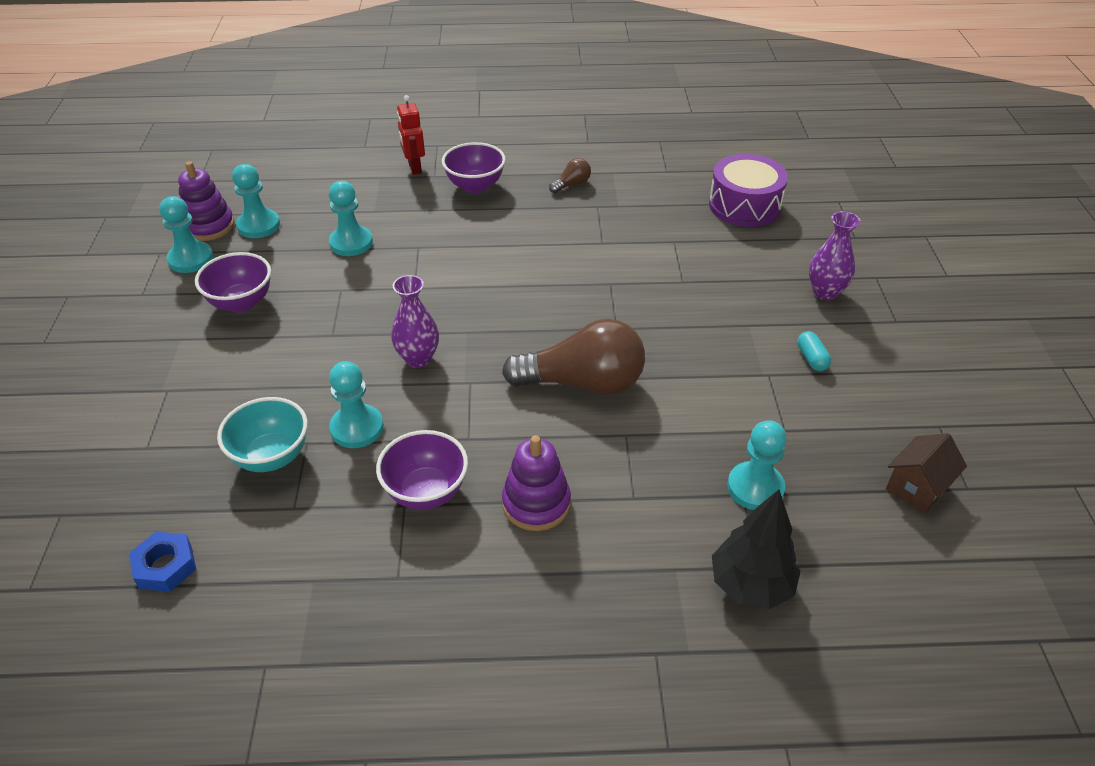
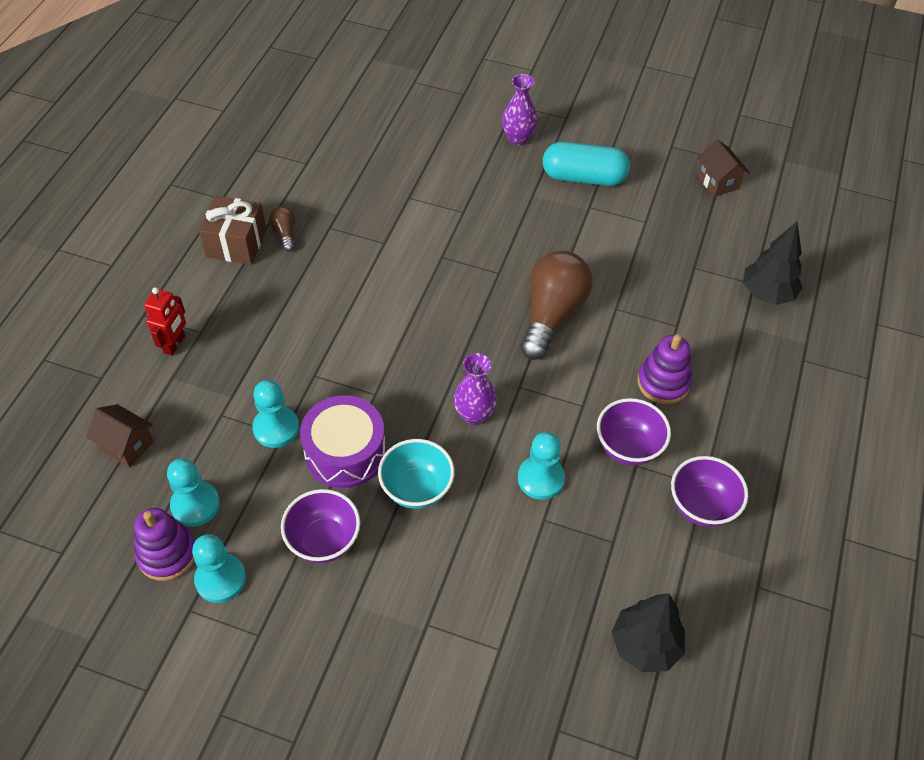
camera: 70 degrees left, 10 degrees up
blue nut [129,532,196,592] -> black tree [611,593,685,672]
turquoise bowl [217,397,308,472] -> turquoise bowl moved to [378,439,454,509]
red robot [397,95,425,175] -> red robot turned 75 degrees counterclockwise [144,287,186,356]
purple bowl [442,142,506,193] -> purple bowl moved to [671,456,748,527]
purple drum [709,154,788,227] -> purple drum moved to [300,395,386,488]
turquoise pawn [727,420,787,510] -> none
turquoise capsule [797,331,831,371] -> turquoise capsule [543,142,630,186], size x2.29
none -> brown house [86,404,154,468]
none -> brown gift [199,196,267,265]

